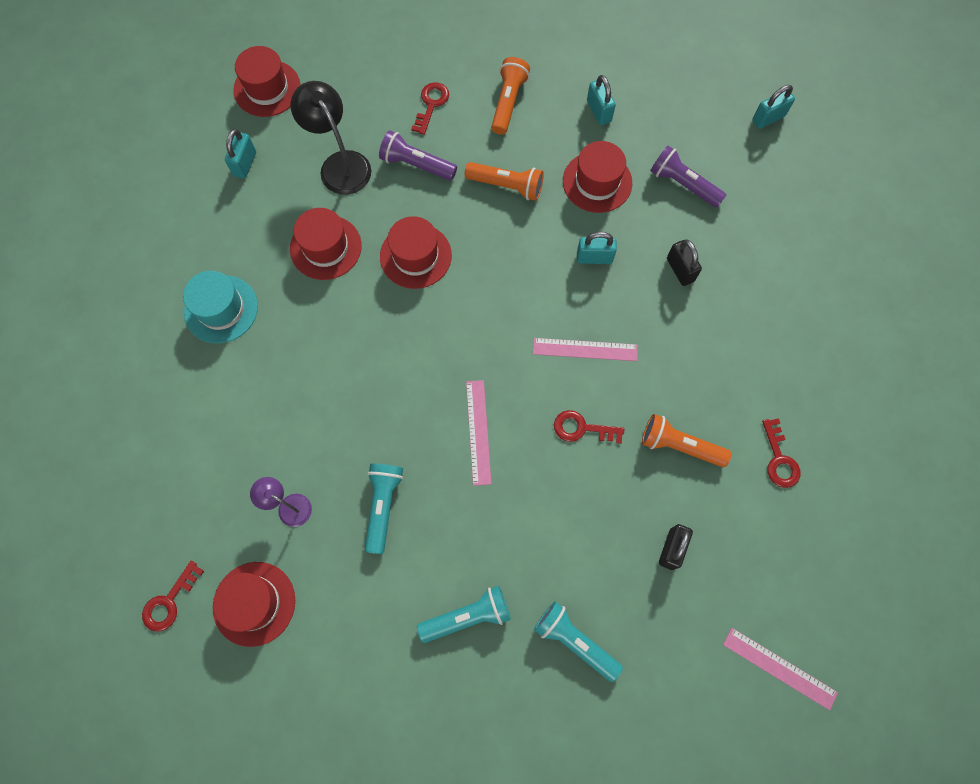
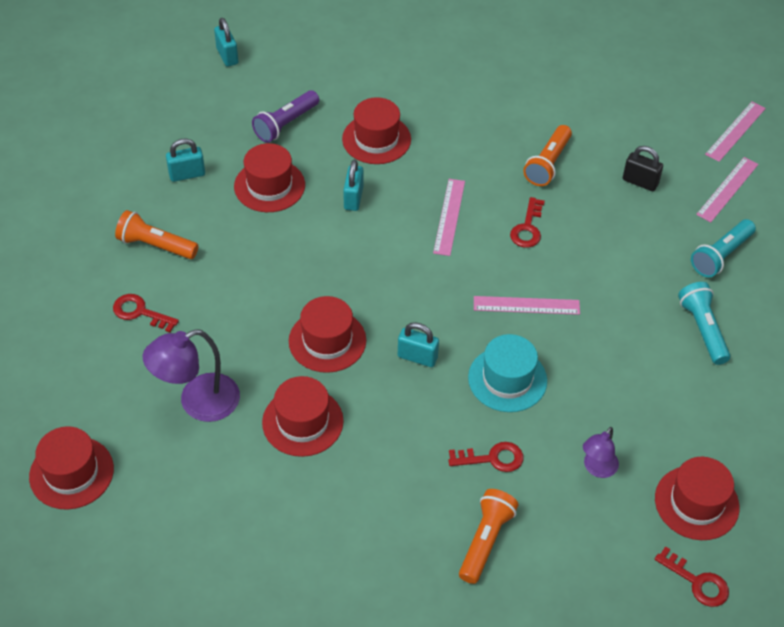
camera: 85 degrees left, 20 degrees down
turquoise hat [183,271,258,343] -> turquoise hat moved to [468,334,547,412]
turquoise padlock [225,129,256,178] -> turquoise padlock moved to [398,322,439,367]
black lamp [291,81,371,195] -> purple lamp [143,329,240,422]
turquoise flashlight [365,464,403,554] -> none
purple flashlight [379,130,457,181] -> none
orange flashlight [465,162,544,201] -> orange flashlight moved to [459,489,519,584]
black padlock [667,239,702,286] -> red hat [342,97,411,164]
red key [762,418,800,488] -> red key moved to [448,442,523,472]
none -> pink ruler [696,157,758,222]

